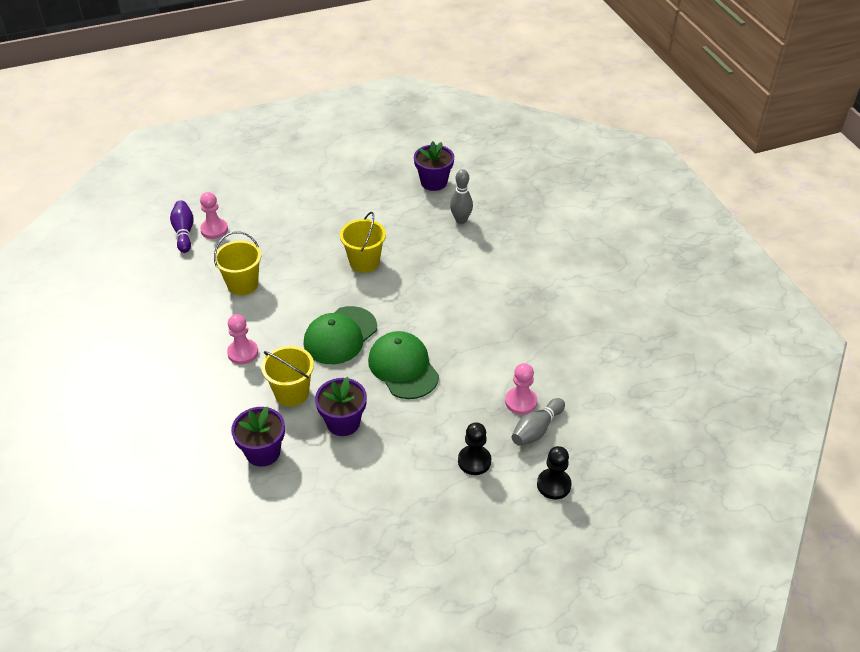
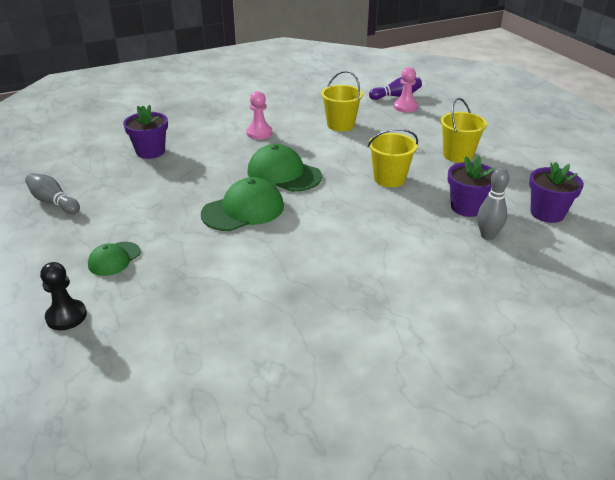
camera: 85 degrees right, 10 degrees down
yellow bucket [261,346,314,407] -> yellow bucket moved to [440,98,487,163]
purple flower pot [315,377,367,436] -> purple flower pot moved to [448,156,495,217]
black pawn [458,423,491,475] -> green cap [88,242,141,276]
pink pawn [505,363,537,415] -> none
grey bowling pin [512,398,565,446] -> grey bowling pin moved to [25,173,80,214]

